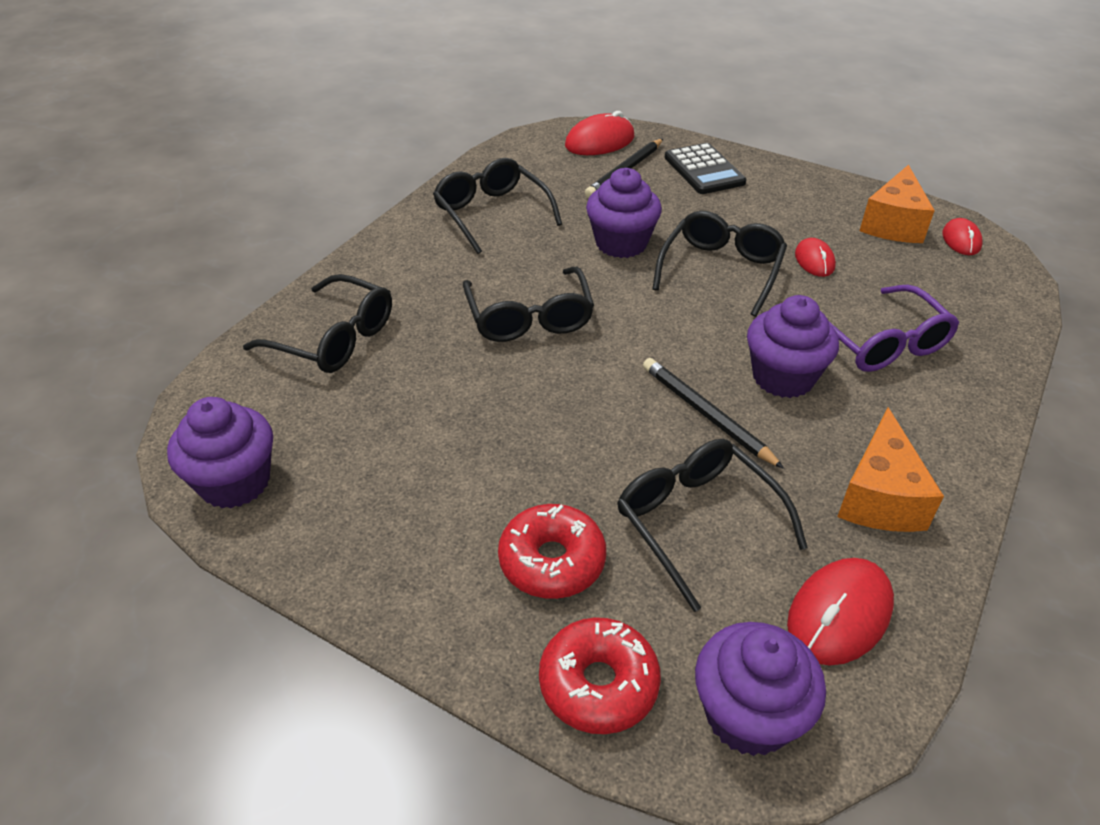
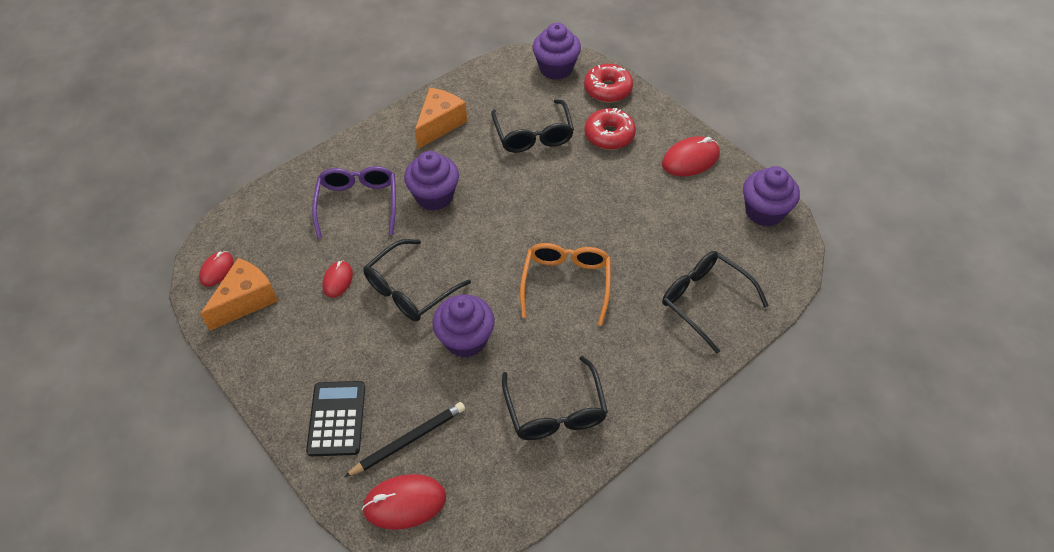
camera: 160 degrees left, 10 degrees up
black glasses [463,267,594,342] -> orange glasses [520,243,611,326]
black pencil [643,358,784,469] -> none
red mouse [787,558,894,666] -> red mouse moved to [662,136,720,176]

